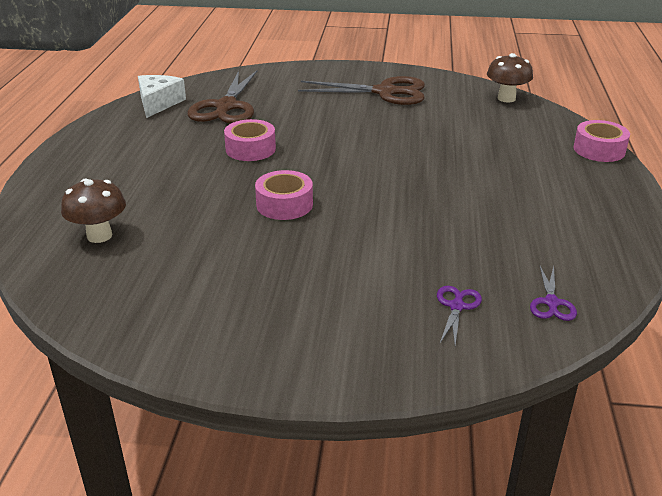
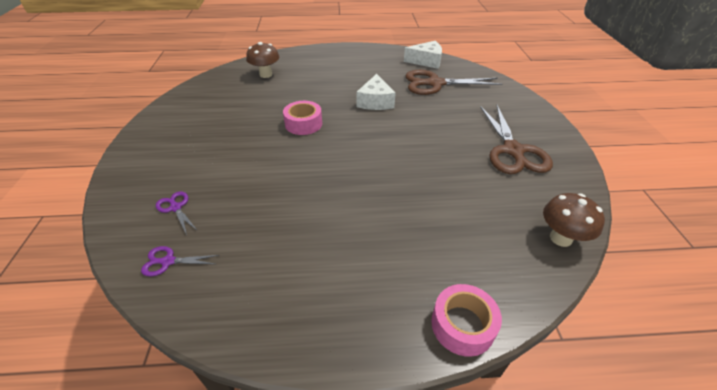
camera: 80 degrees right, 10 degrees up
pink tape [224,119,276,161] -> white cheese [357,74,396,110]
purple scissors [437,286,482,345] -> purple scissors turned 135 degrees counterclockwise [156,191,198,235]

